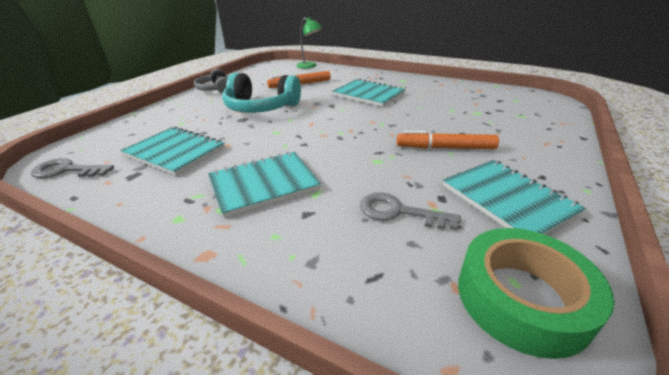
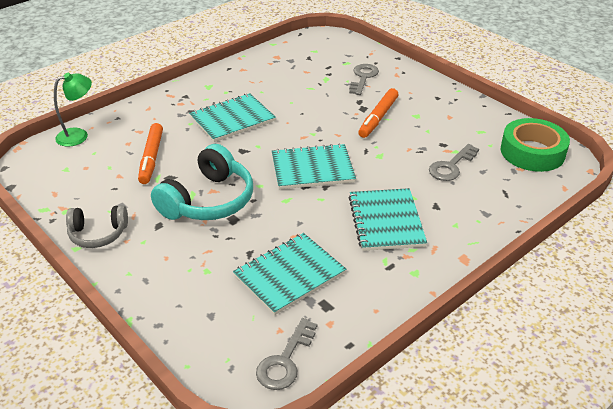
camera: 70 degrees left, 5 degrees up
turquoise notebook [443,160,586,235] -> turquoise notebook moved to [272,143,356,189]
none -> grey key [349,64,379,95]

